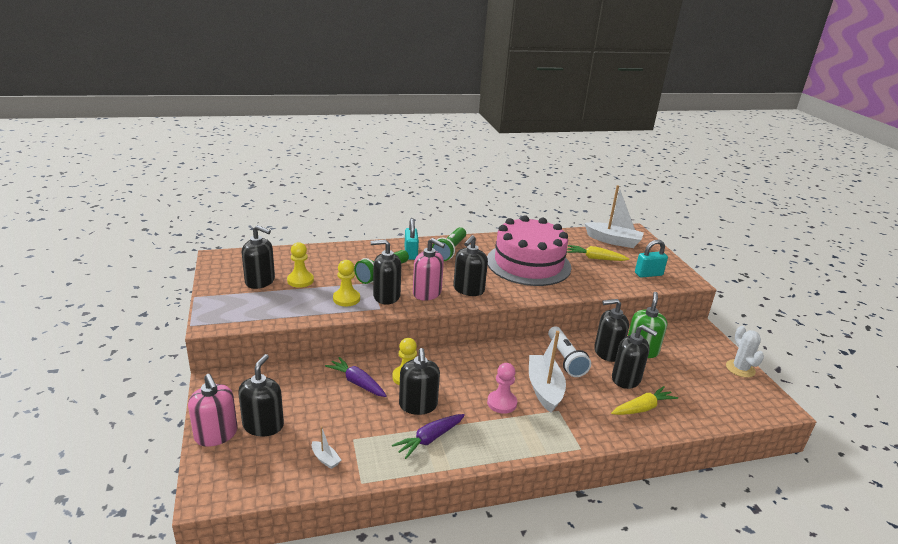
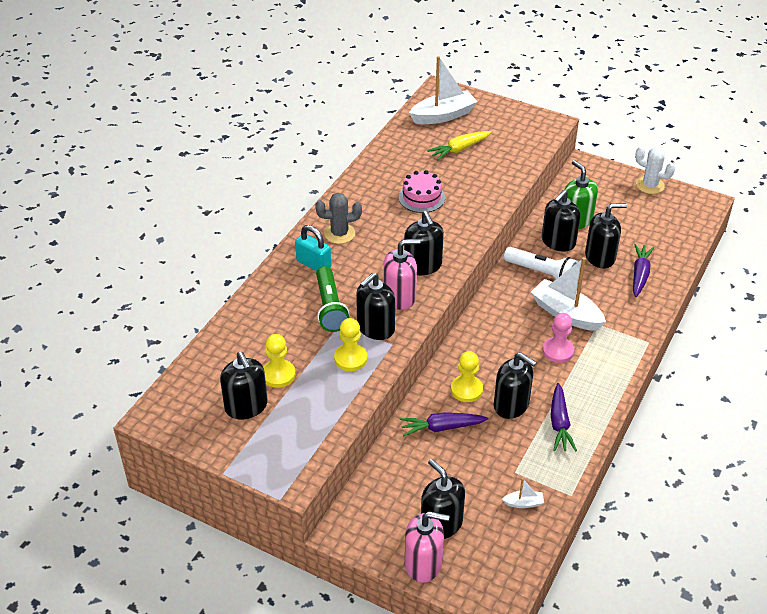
camera: 45 degrees left, 15 degrees up
black soap dispenser [242,225,275,289] -> black soap dispenser turned 90 degrees clockwise [220,352,268,419]
green flashlight [432,227,466,261] -> grey cactus [315,193,362,244]
pink cake [487,215,571,286] -> pink cake [399,170,445,213], size x0.46
yellow carrot [611,386,678,415] -> purple carrot [633,244,654,297]
turquoise padlock [635,240,668,278] -> none

